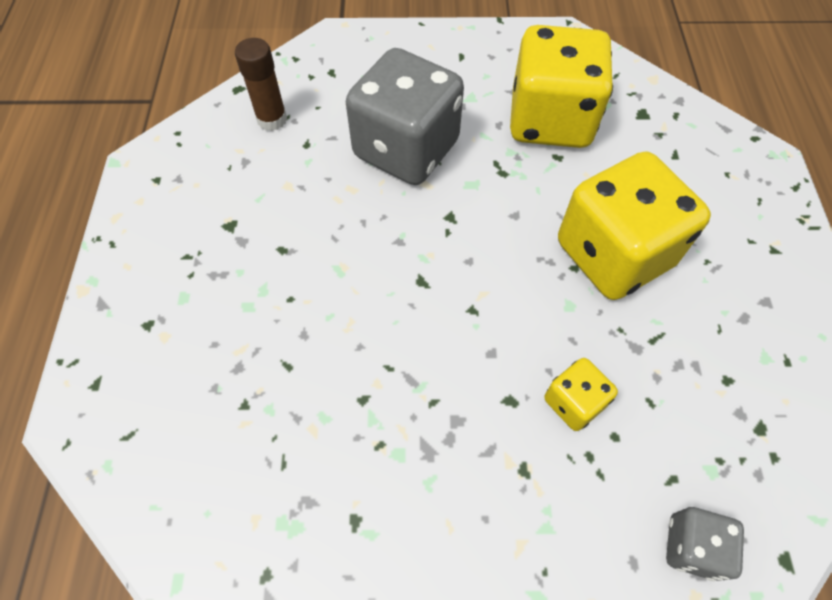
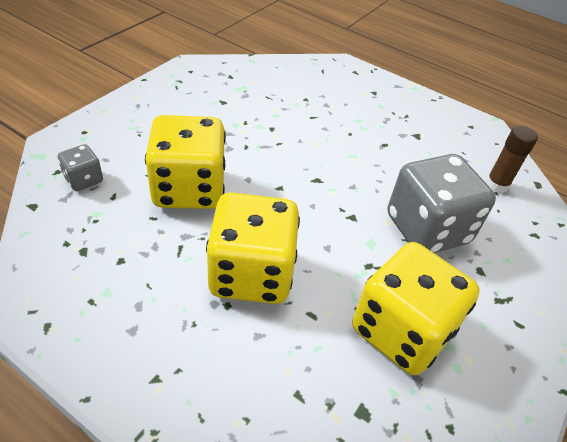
camera: 120 degrees right, 15 degrees down
yellow dice [544,358,618,431] -> yellow dice [145,115,226,209], size x2.18

